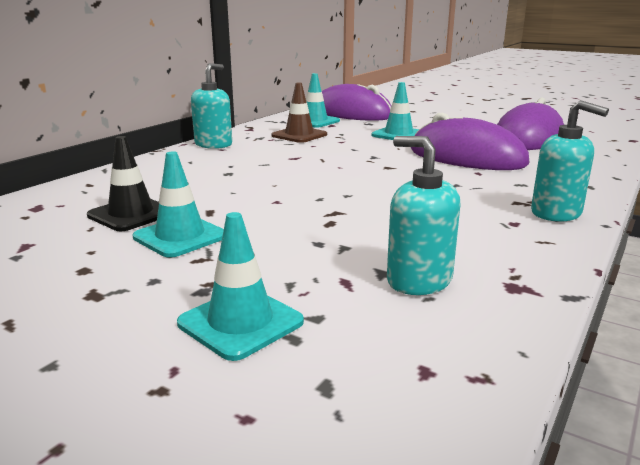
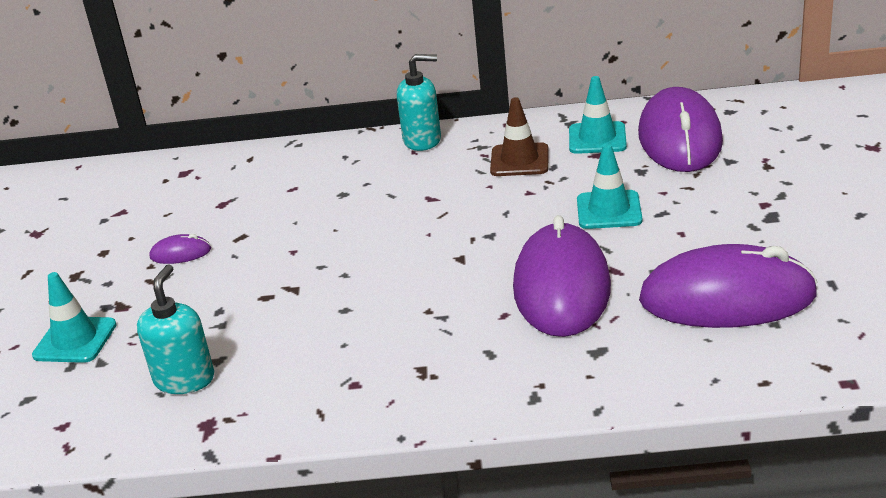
camera: 60 degrees right, 10 degrees up
black traffic cone [87,136,159,231] -> none
turquoise traffic cone [133,151,224,258] -> purple mouse [150,234,211,264]
turquoise soap dispenser [531,100,609,222] -> none

